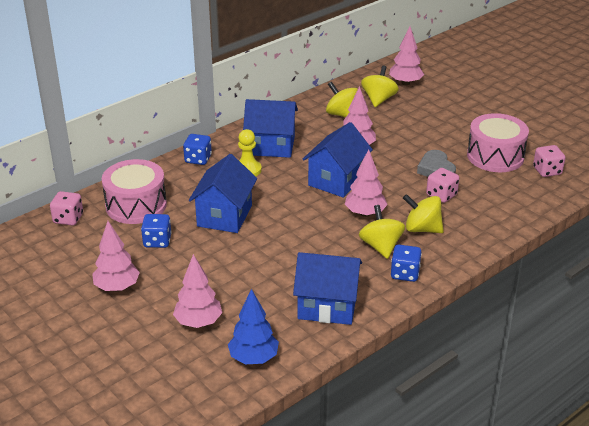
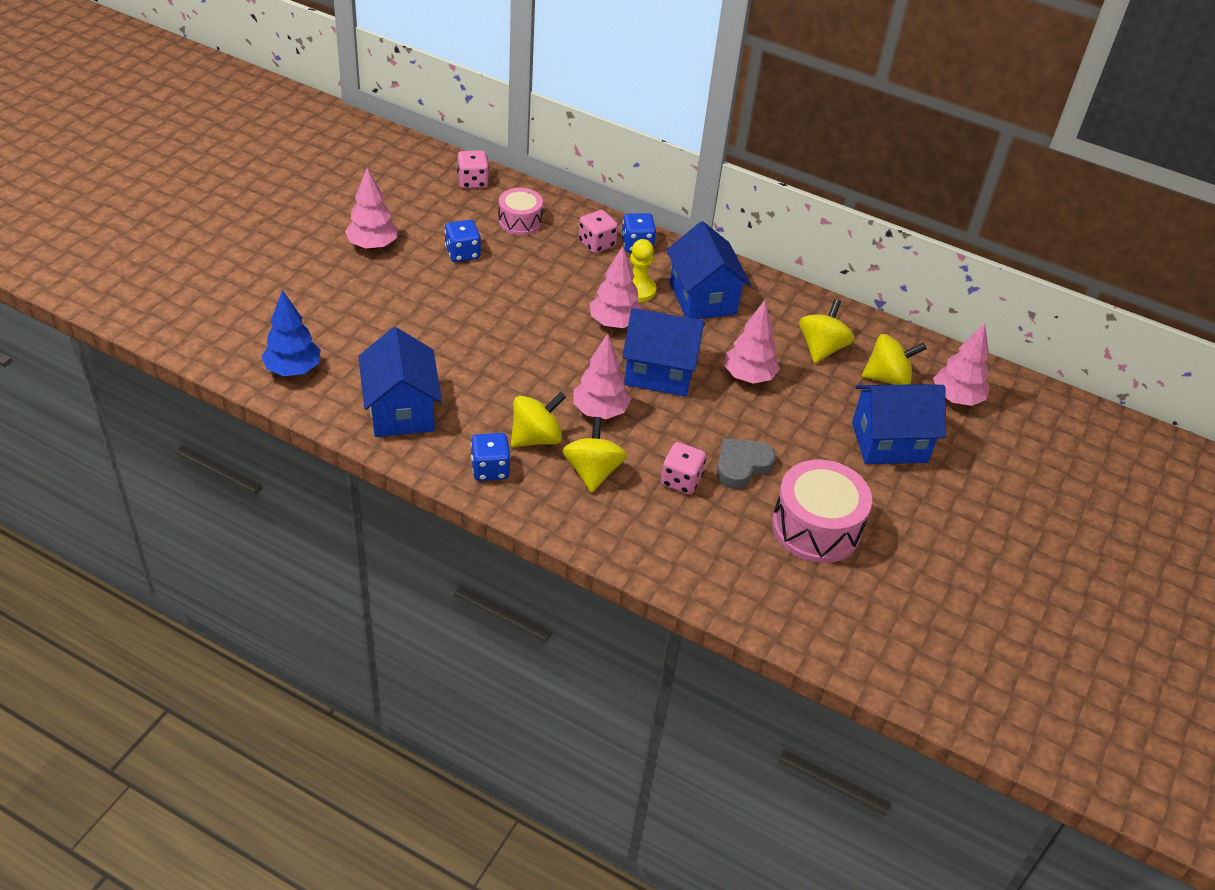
camera: 65 degrees right, 10 degrees up
pink drum [102,159,167,224] -> pink drum [498,188,543,235], size x0.60
pink tree [173,254,222,328] -> pink tree moved to [590,246,643,328]
blue house [189,154,257,233] -> blue house moved to [852,384,946,464]
pink dice [533,145,565,177] -> pink dice moved to [578,210,618,253]

